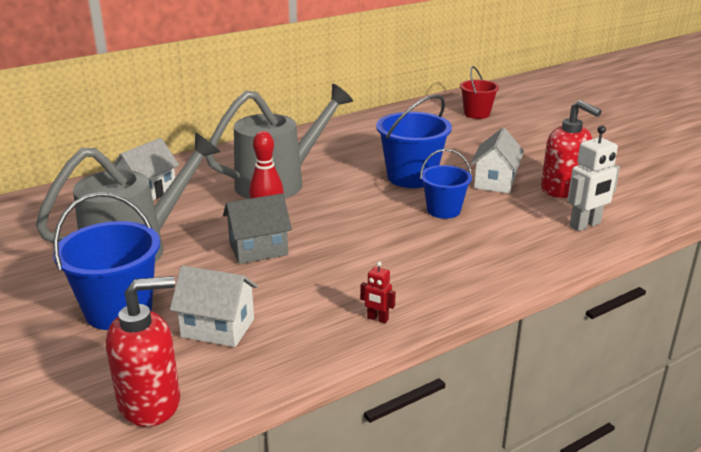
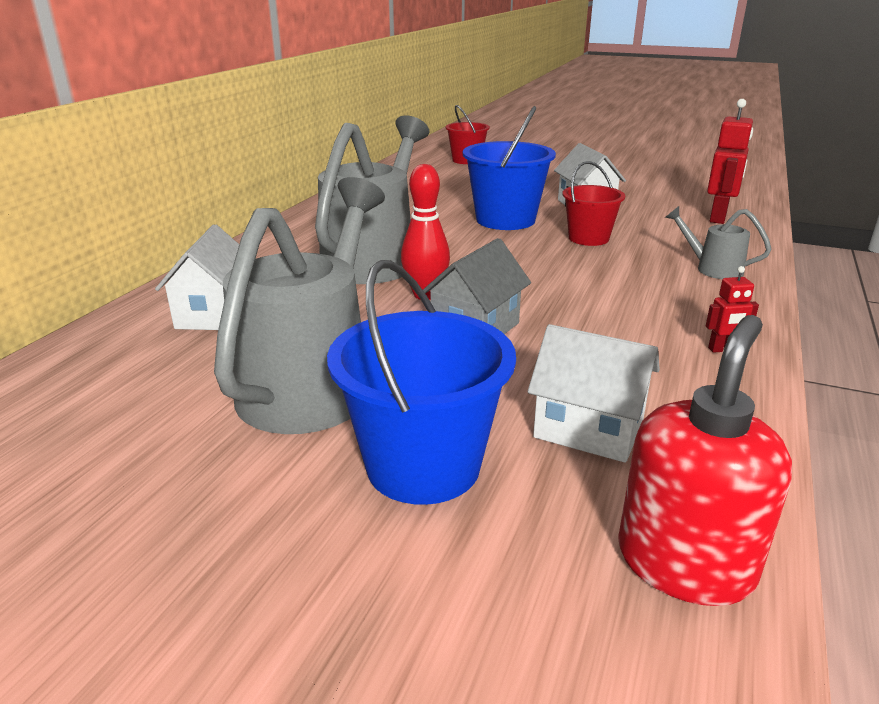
camera: 35 degrees left, 0 degrees up
white house [170,266,258,347] -> white house turned 45 degrees clockwise [528,324,660,463]
blue bucket [420,149,472,219] -> red bucket [562,161,625,246]
red soap dispenser [541,100,602,198] -> none
white robot [568,125,620,231] -> red robot [707,99,753,224]
none -> grey watering can [665,206,772,279]

